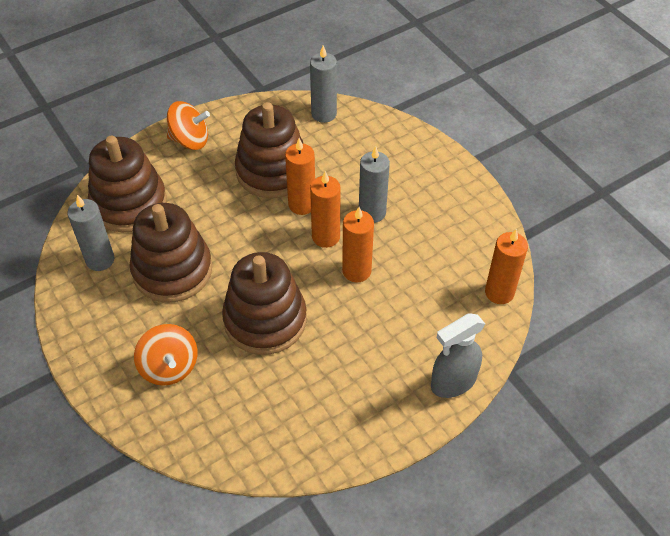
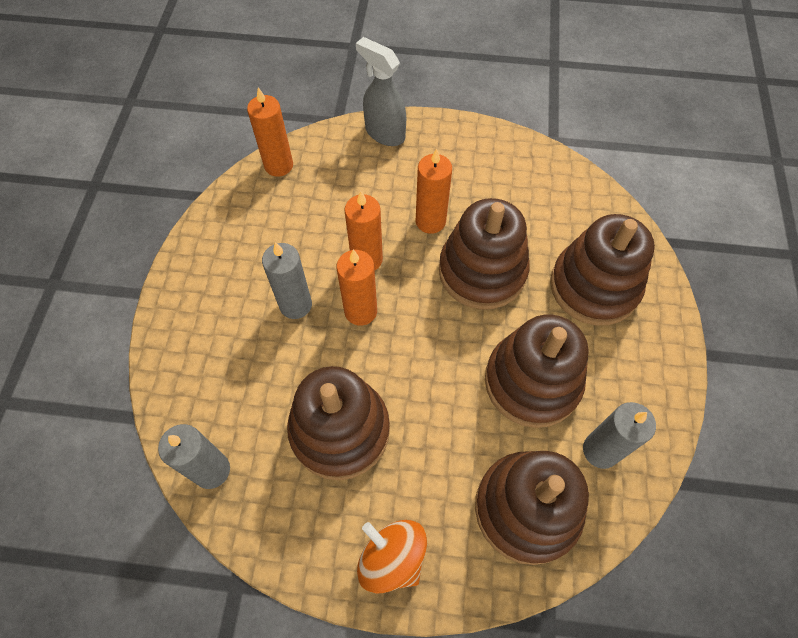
camera: 140 degrees left, 10 degrees up
orange spinning top [134,324,198,386] -> brown stacking toy [550,214,655,326]
orange candle [285,138,315,215] -> orange candle moved to [416,148,452,234]
grey spray bottle [431,313,485,398] -> grey spray bottle turned 150 degrees counterclockwise [356,37,406,146]

